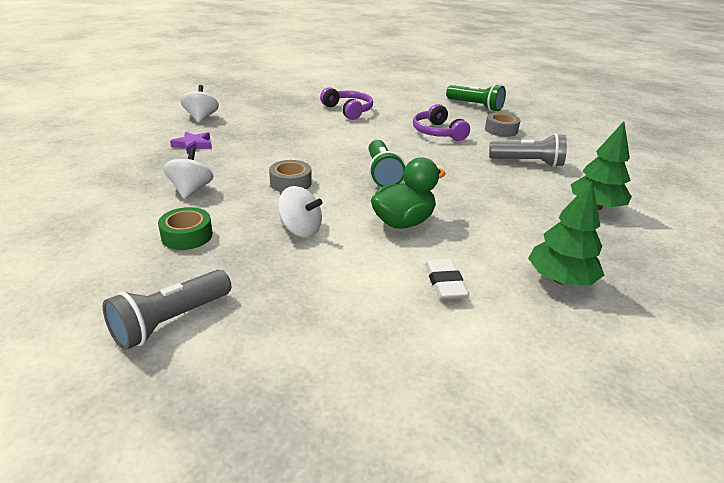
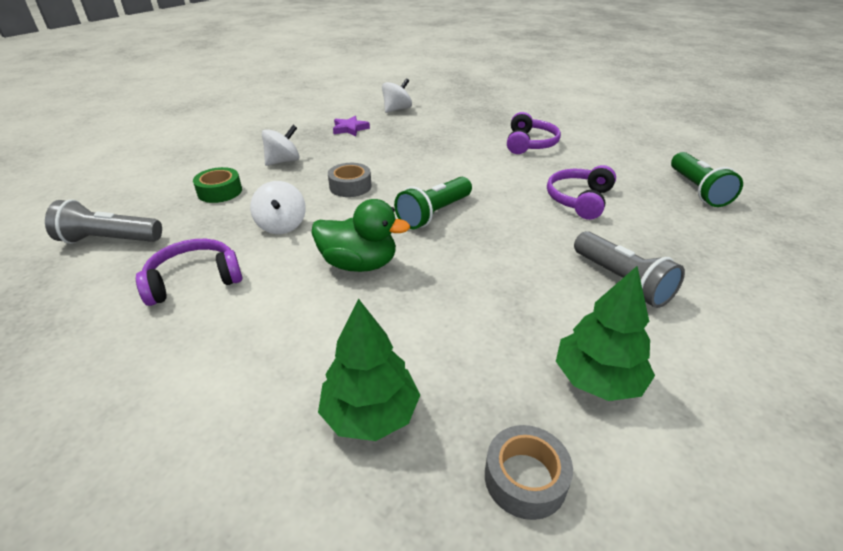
camera: 50 degrees right, 5 degrees up
white eraser [425,259,469,299] -> none
grey tape [485,112,520,137] -> grey tape moved to [485,425,573,520]
none -> purple headphones [136,239,243,306]

